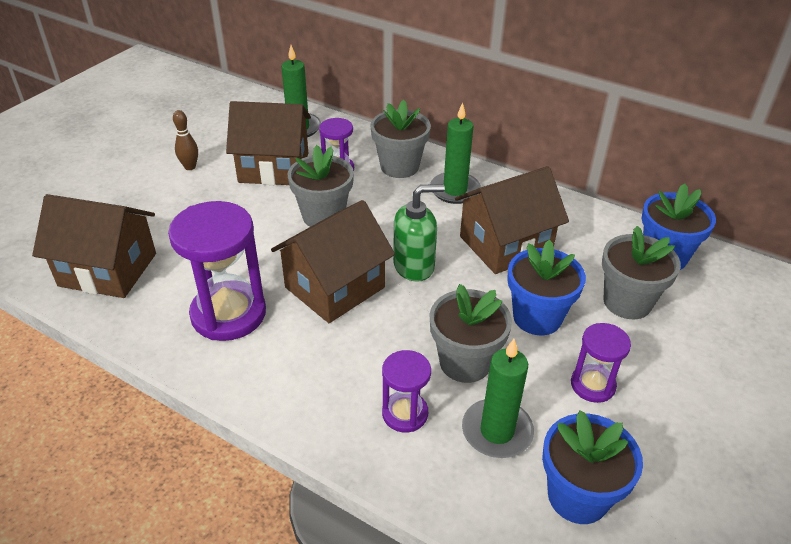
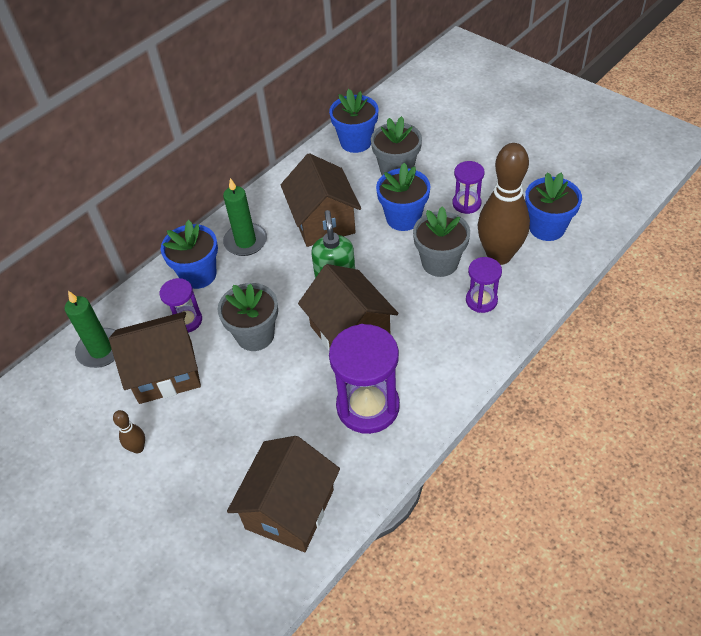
camera: 75 degrees left, 10 degrees up
brown house [226,101,311,185] -> brown house turned 60 degrees clockwise [109,312,201,404]
grey flower pot [371,100,431,178] -> blue flower pot [161,220,218,289]
green candle [462,339,534,458] -> brown bowling pin [478,143,530,265]

